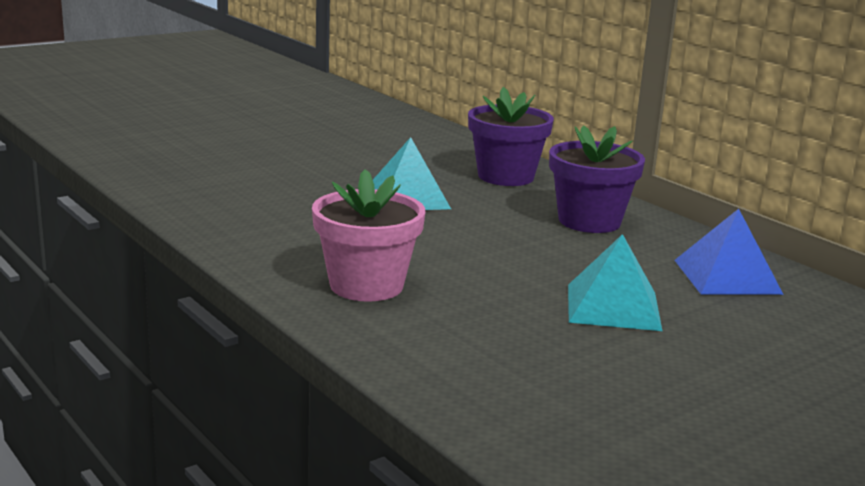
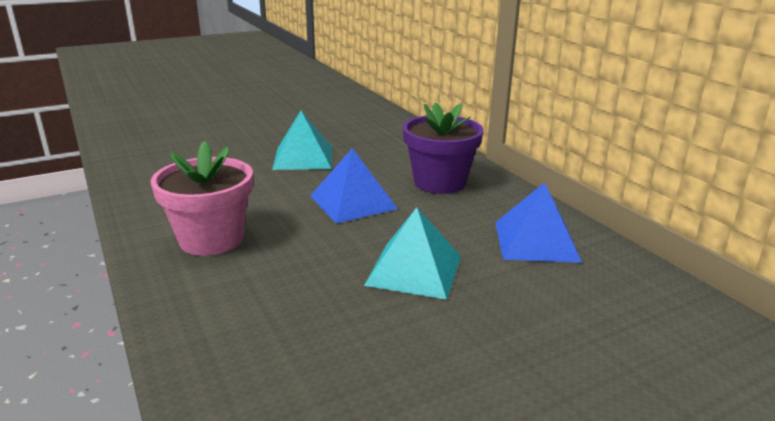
camera: 10 degrees right, 5 degrees up
purple flower pot [468,87,554,186] -> none
none -> blue pyramid [310,148,398,224]

